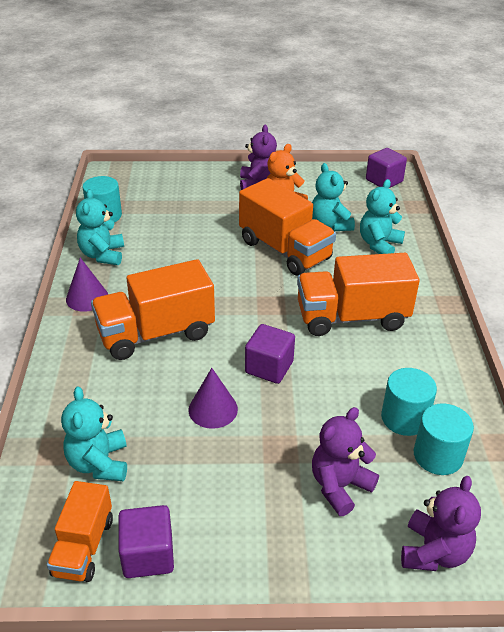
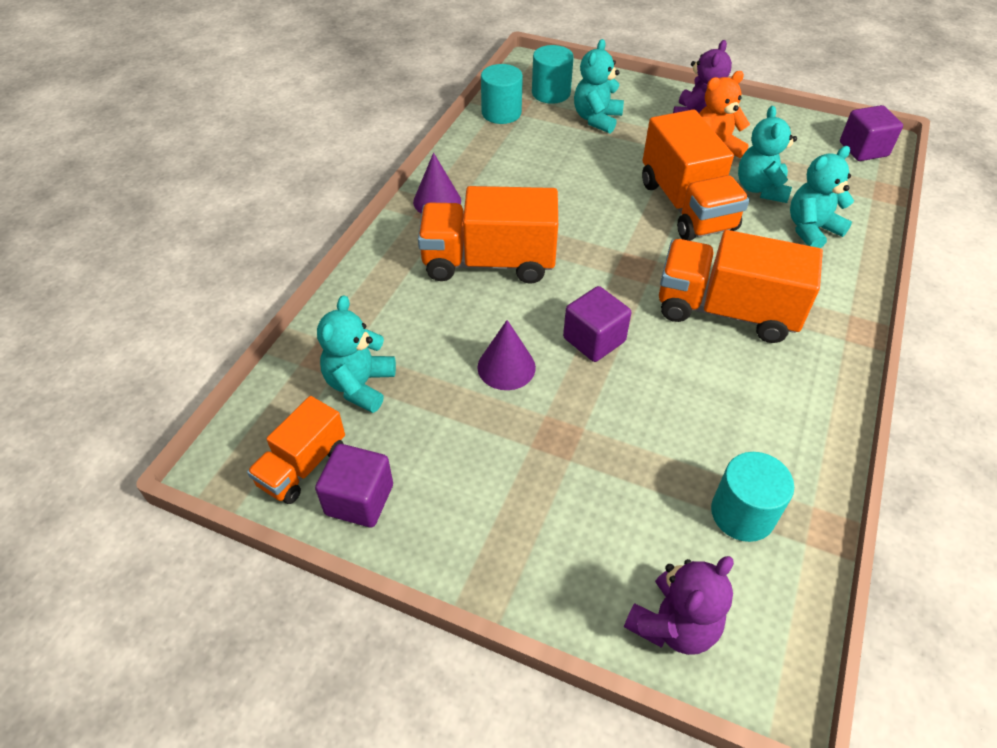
camera: 25 degrees right, 10 degrees up
turquoise teddy bear [76,189,124,265] -> turquoise teddy bear moved to [574,39,624,133]
purple teddy bear [312,407,379,516] -> none
turquoise cylinder [381,368,437,436] -> turquoise cylinder moved to [532,45,574,104]

